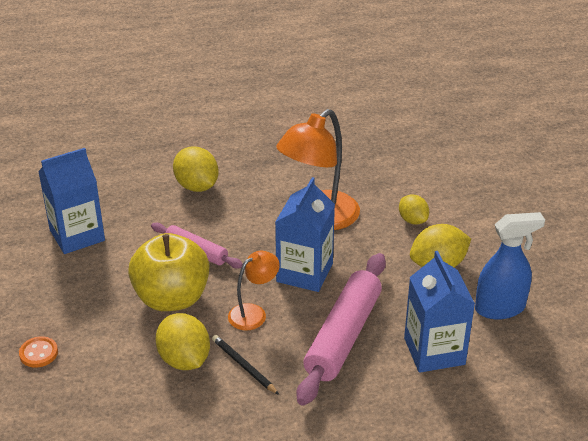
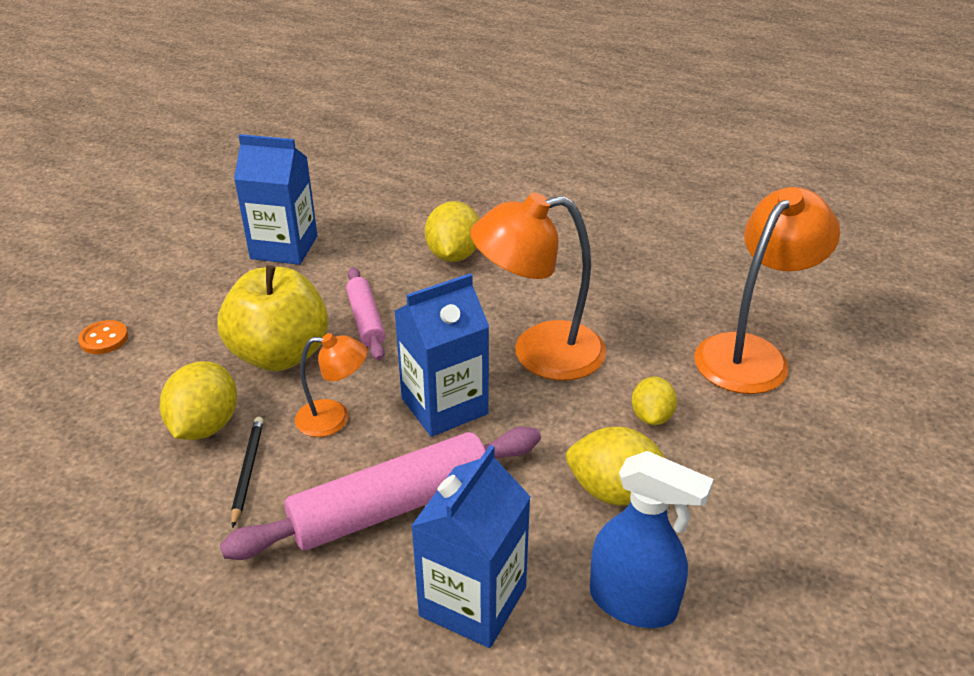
camera: 40 degrees right, 0 degrees up
none -> orange lamp [694,187,840,394]

